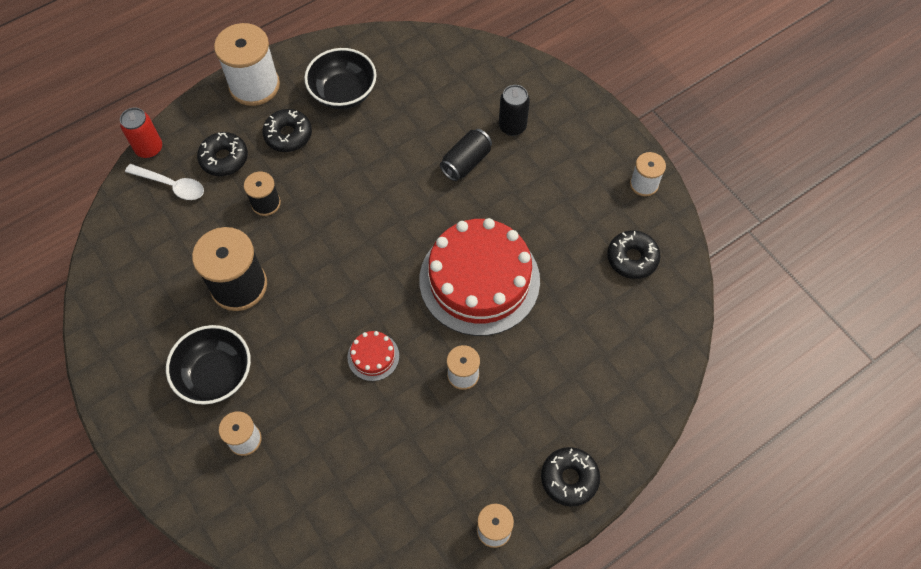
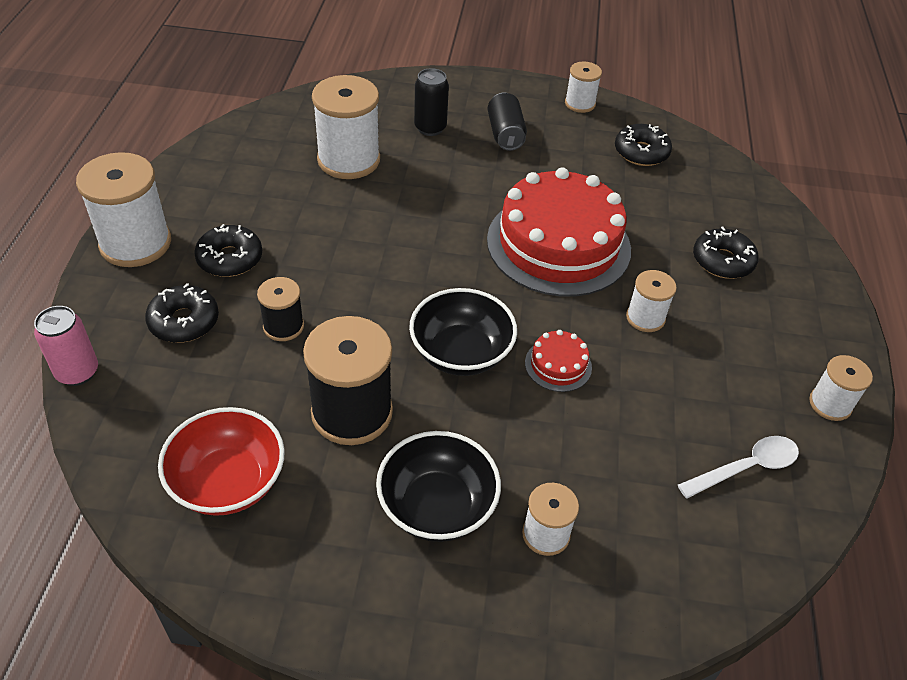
camera: 50 degrees left, 15 degrees down
red can [120,107,162,159] -> pink can [34,306,98,386]
white spoon [125,164,204,200] -> white spoon moved to [678,436,799,499]
black bowl [304,48,376,109] -> black bowl moved to [409,288,517,376]
black can [440,129,492,181] -> black can moved to [488,92,527,151]
black donut [541,447,600,507] -> black donut moved to [693,226,759,279]
none -> red bowl [158,407,285,516]
none -> white spool [312,75,380,179]

